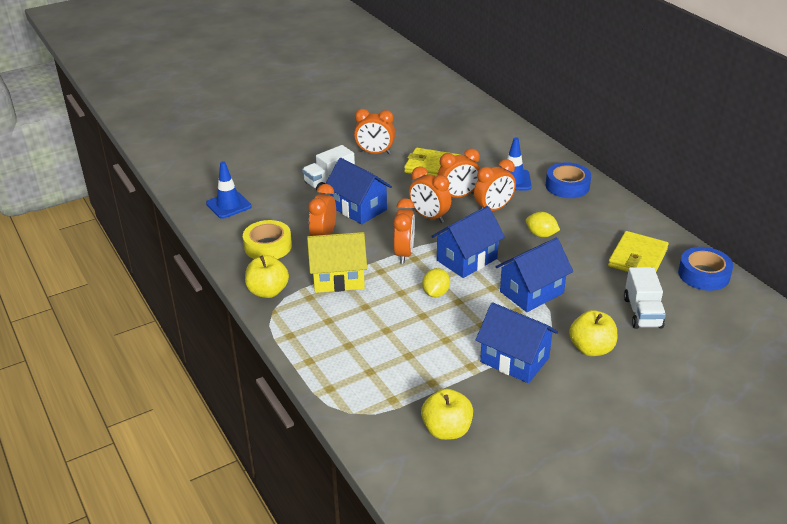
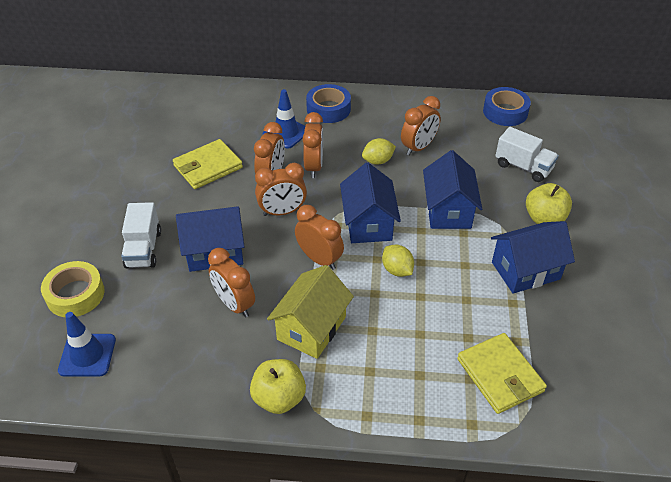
camera: 55 degrees left, 10 degrees up
yellow tape [243,220,292,259] -> yellow tape moved to [41,261,105,317]
orange clock [354,109,395,154] -> orange clock moved to [401,96,441,156]
yellow apple [421,389,473,440] -> none
yellow wallet [608,231,669,272] -> yellow wallet moved to [457,333,547,414]

